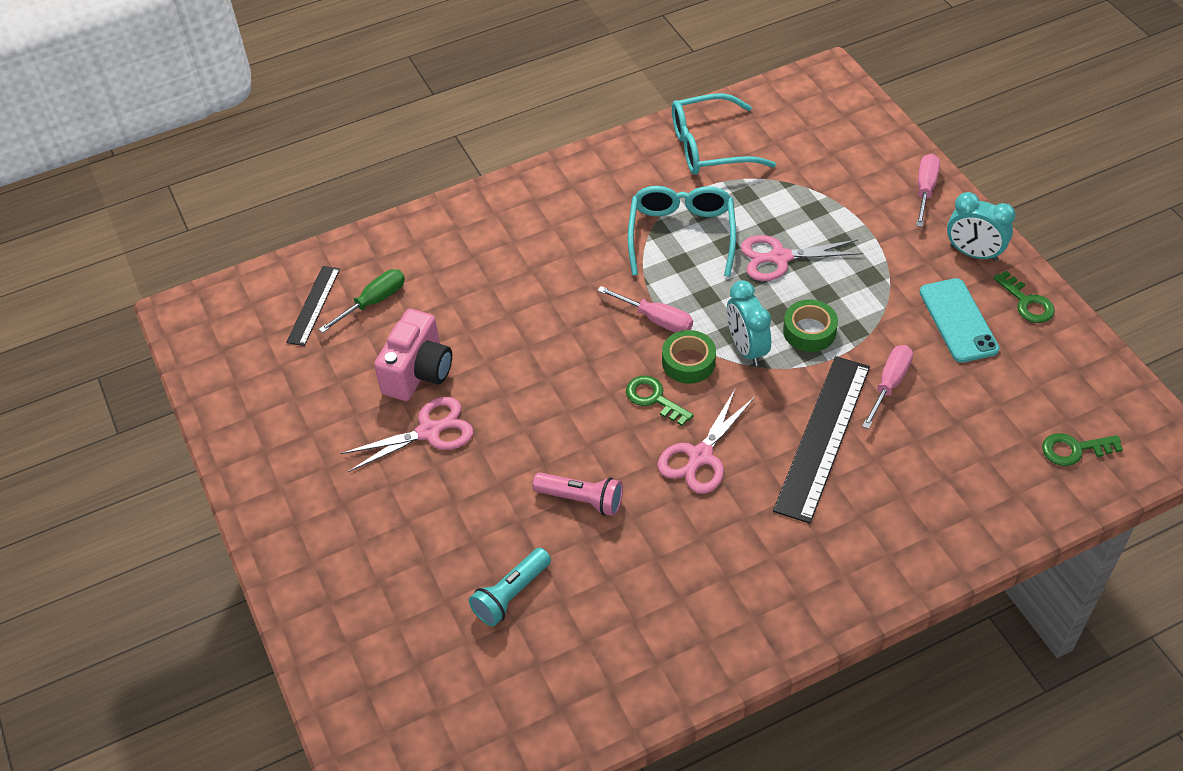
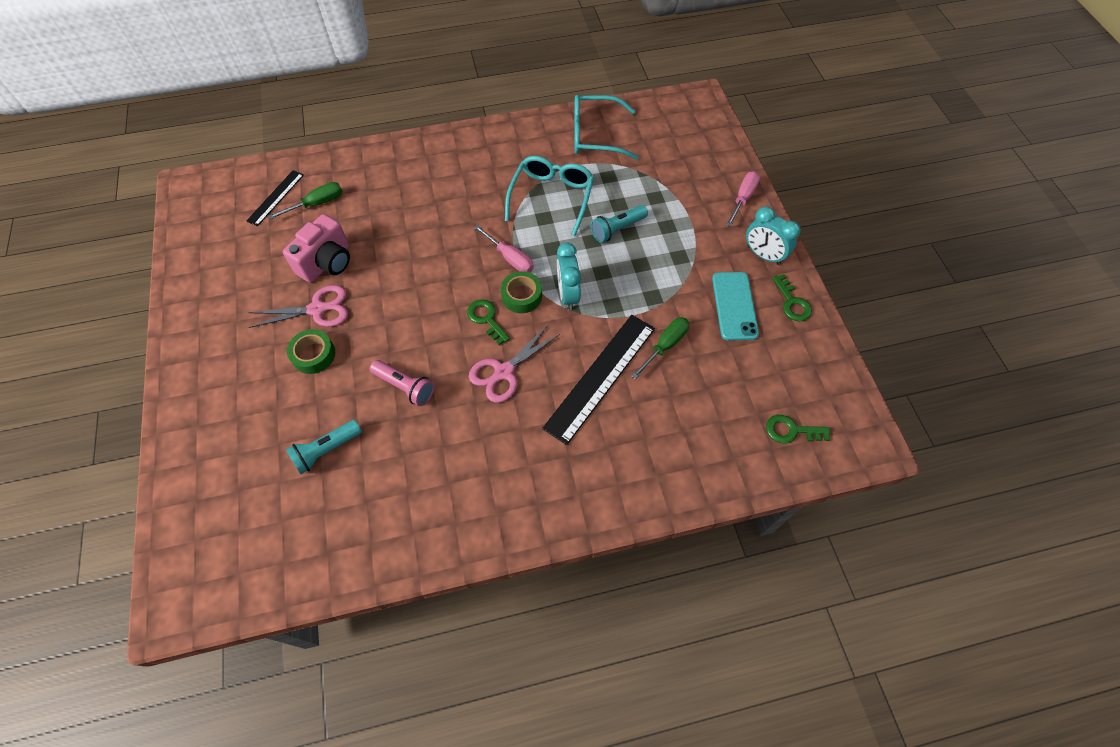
camera: 10 degrees right, 10 degrees up
pink scissors [741,235,863,281] -> turquoise flashlight [591,205,648,243]
green tape [783,299,838,352] -> green tape moved to [287,329,335,374]
pink screwdriver [862,345,913,429] -> green screwdriver [631,317,689,379]

